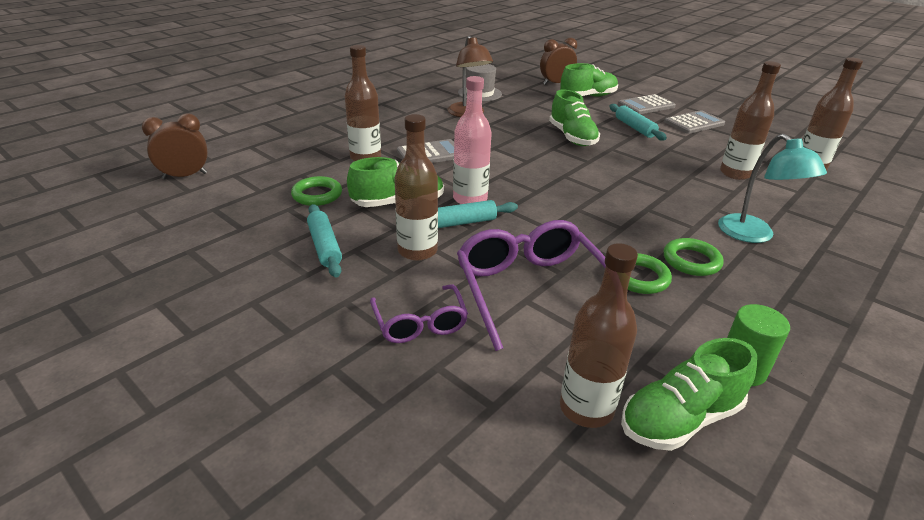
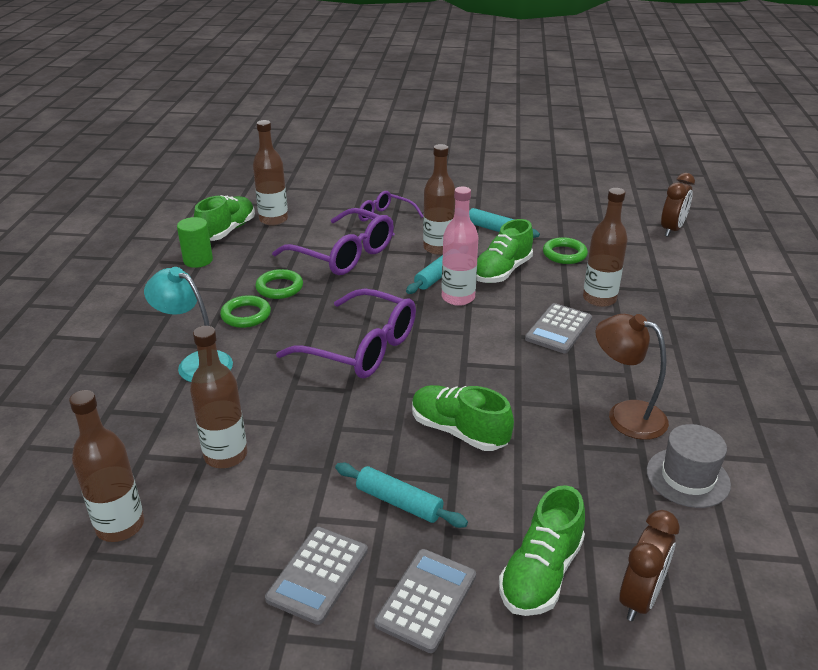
camera: 145 degrees right, 0 degrees up
none -> purple glasses [276,288,416,378]

